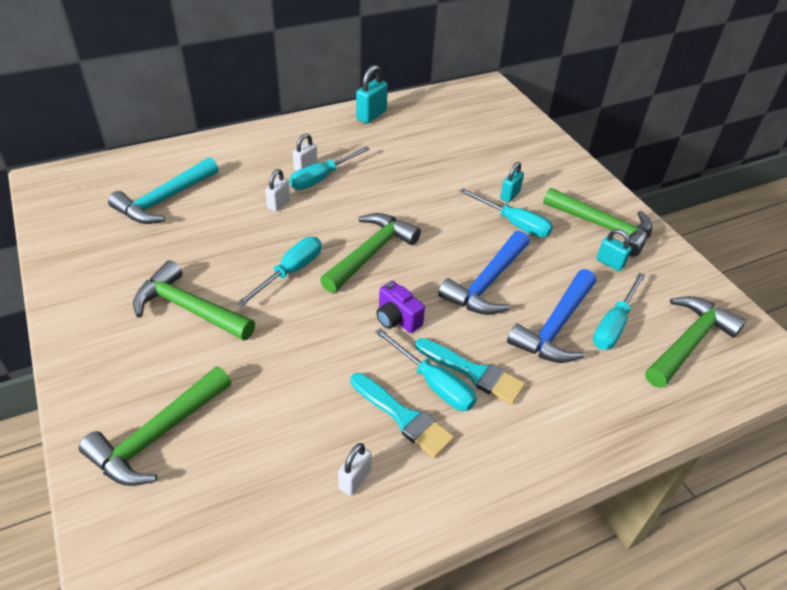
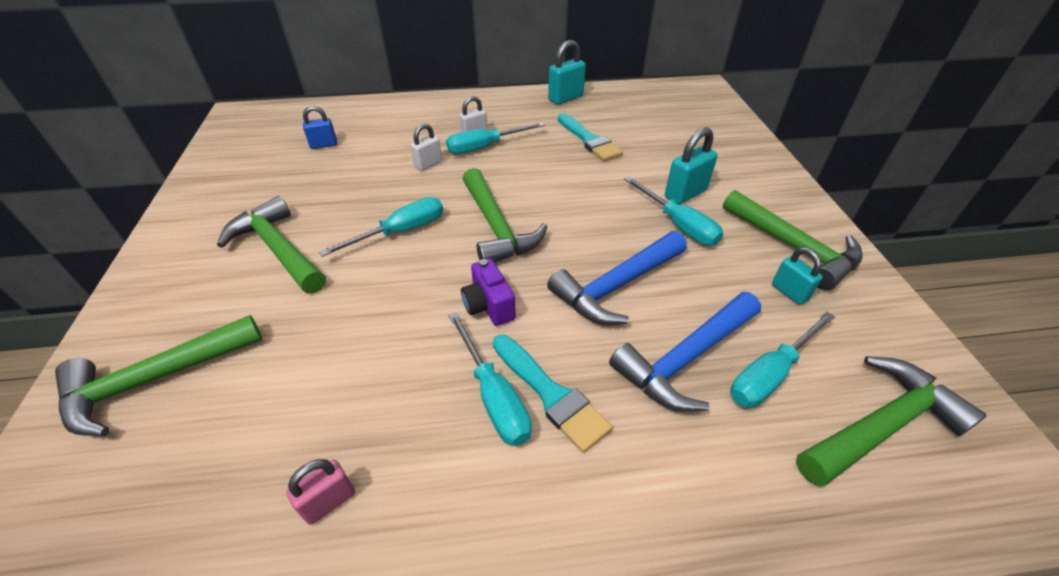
camera: 20 degrees right, 0 degrees up
turquoise hammer [108,157,219,224] -> blue padlock [303,106,337,149]
green hammer [320,213,421,293] -> green hammer turned 105 degrees clockwise [463,168,547,263]
white padlock [338,443,372,496] -> pink padlock [286,459,355,525]
turquoise brush [350,373,454,458] -> turquoise brush moved to [558,113,623,161]
turquoise padlock [500,162,524,202] -> turquoise padlock [665,127,718,205], size x1.54

